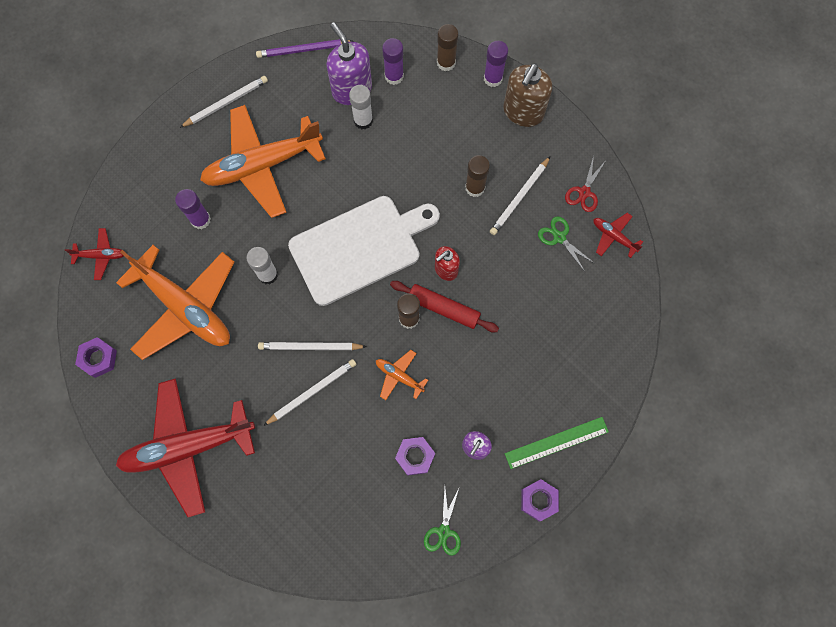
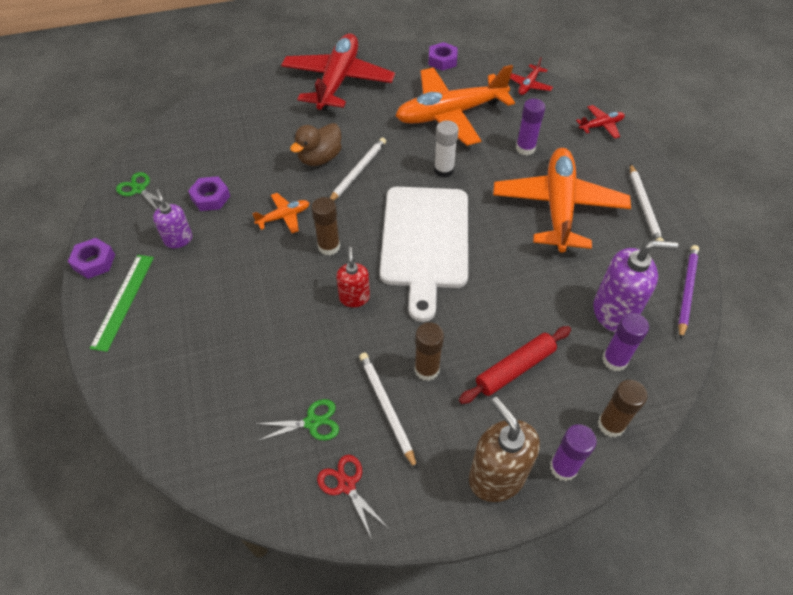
camera: 120 degrees right, 20 degrees down
white pencil [263,359,356,426] -> brown duck [290,123,342,166]
white glue stick [349,85,373,129] -> none
red rolling pin [390,281,499,332] -> red rolling pin moved to [459,326,571,404]
red plane [593,213,643,258] -> red plane moved to [576,105,625,139]

